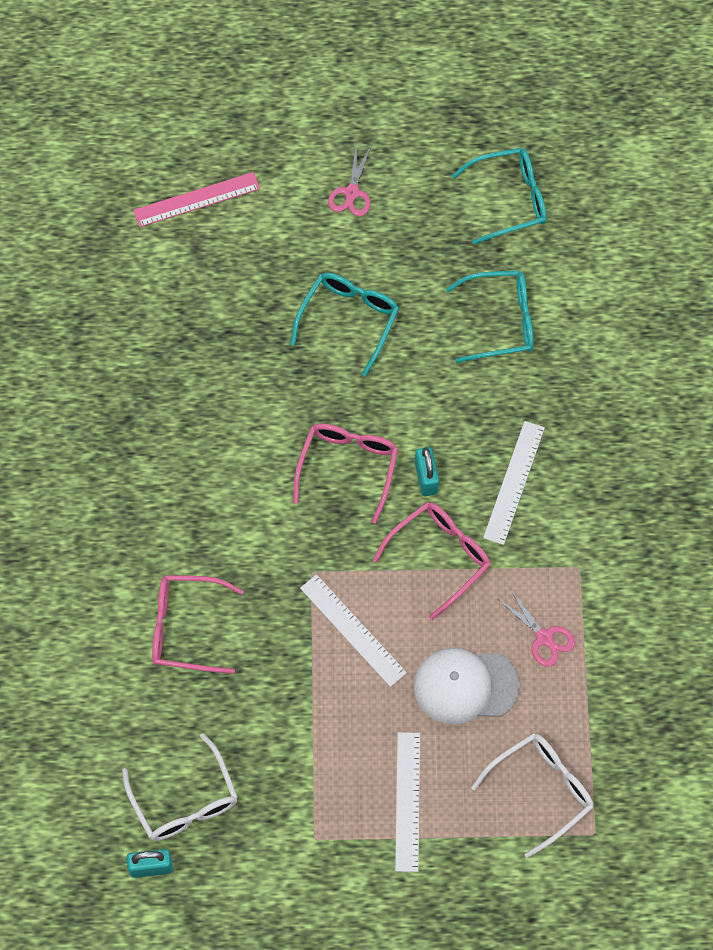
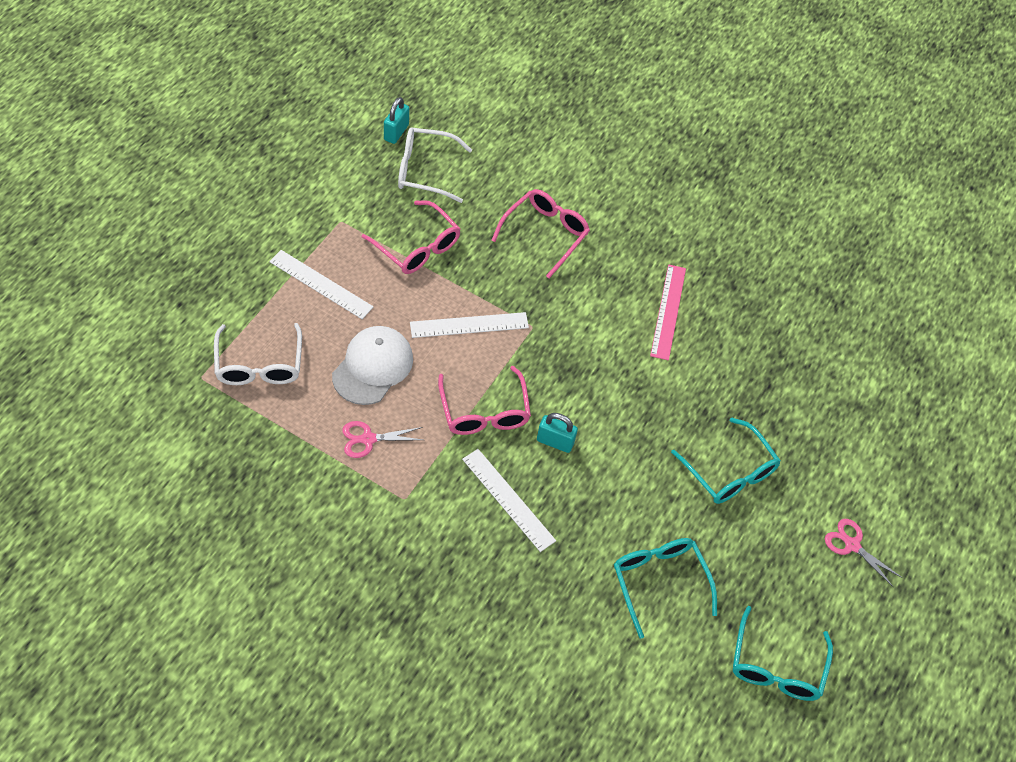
camera: 115 degrees right, 10 degrees down
pink ruler [133,172,260,227] -> pink ruler moved to [650,264,686,360]
pink glasses [293,423,398,523] -> pink glasses moved to [362,200,460,274]
turquoise glasses [446,270,533,363] -> turquoise glasses turned 135 degrees clockwise [614,538,717,639]

